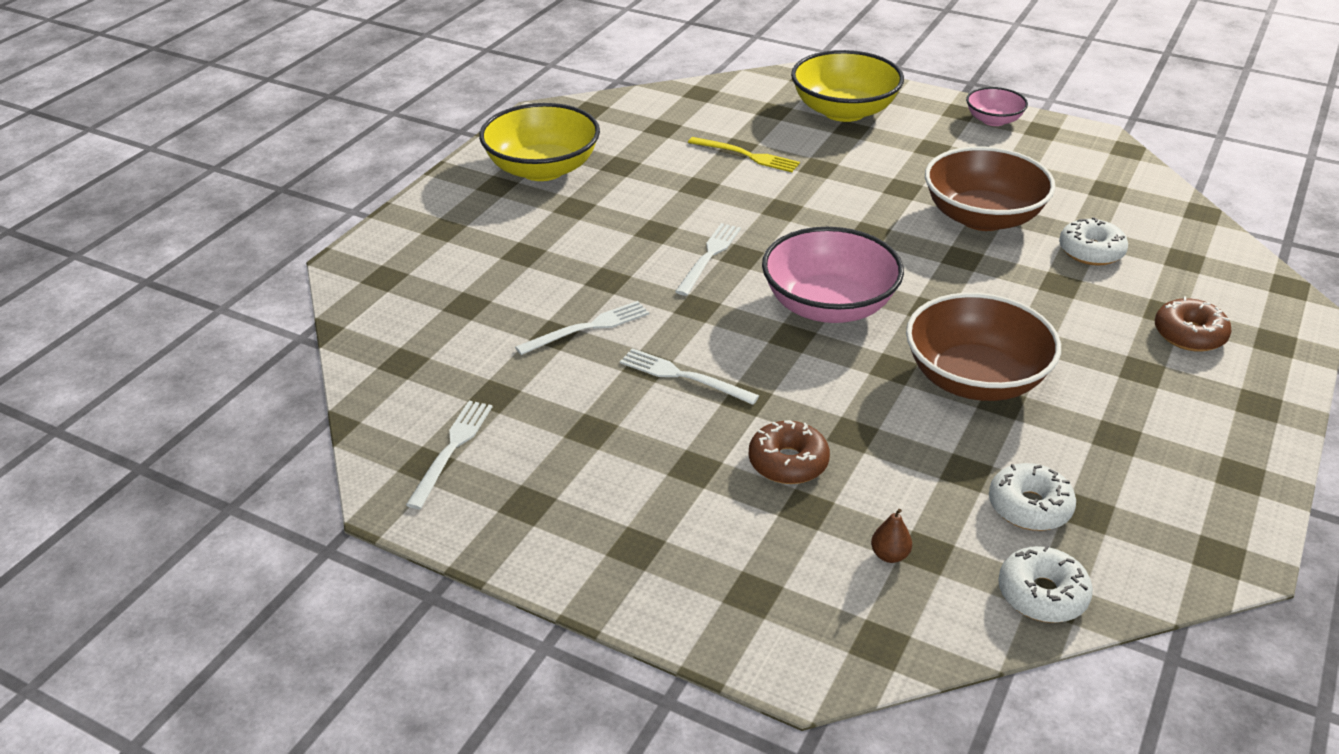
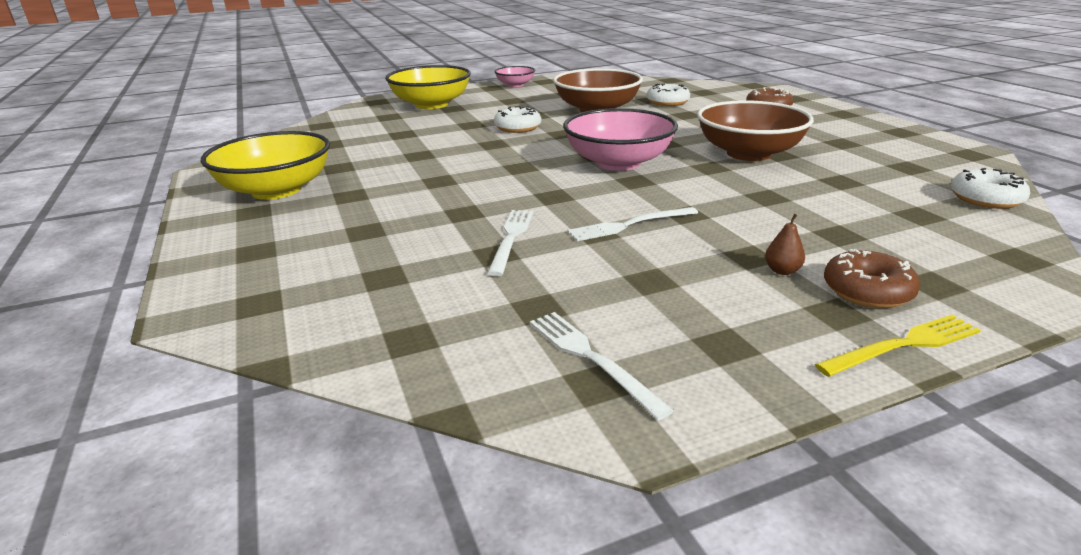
camera: 50 degrees left, 10 degrees down
white fork [675,223,741,296] -> none
yellow fork [688,137,800,172] -> yellow fork moved to [815,314,981,377]
brown donut [749,420,830,484] -> brown donut moved to [824,249,920,308]
brown pear [871,509,912,563] -> brown pear moved to [765,214,805,275]
white donut [989,463,1076,531] -> white donut moved to [494,106,541,133]

